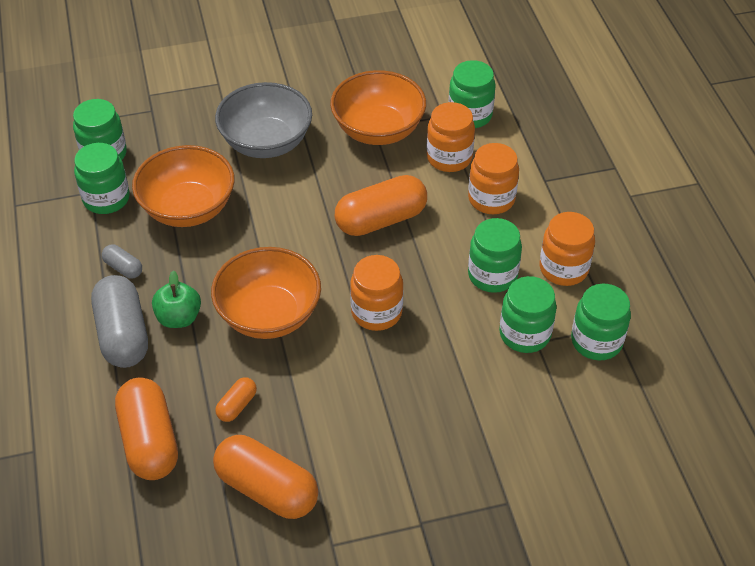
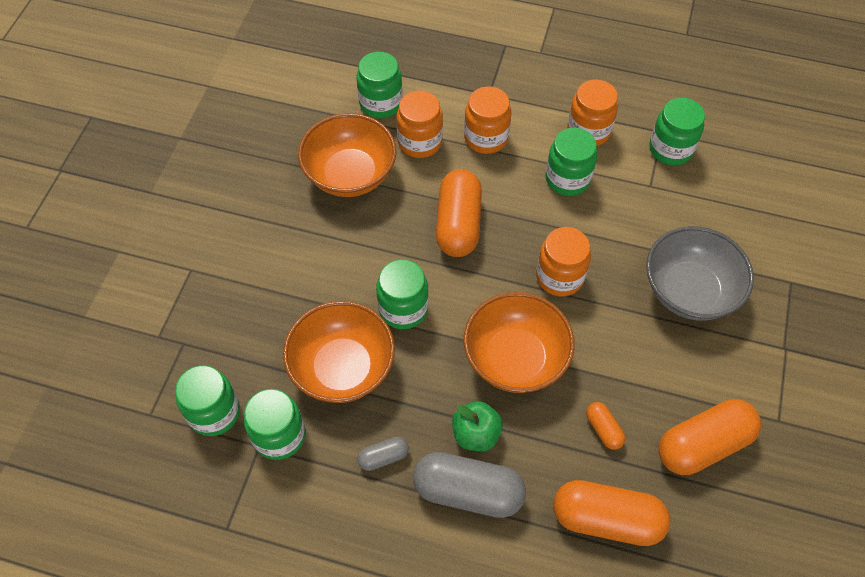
camera: 60 degrees left, 10 degrees up
grey bowl [215,82,312,158] -> grey bowl moved to [646,226,754,321]
green jar [499,276,557,353] -> green jar moved to [376,259,429,329]

